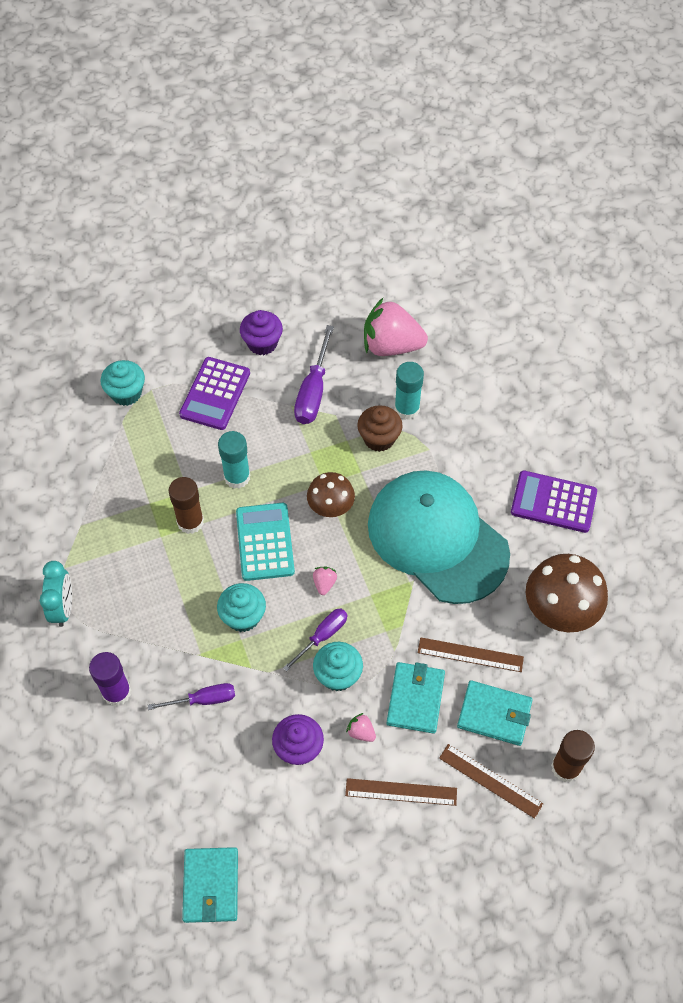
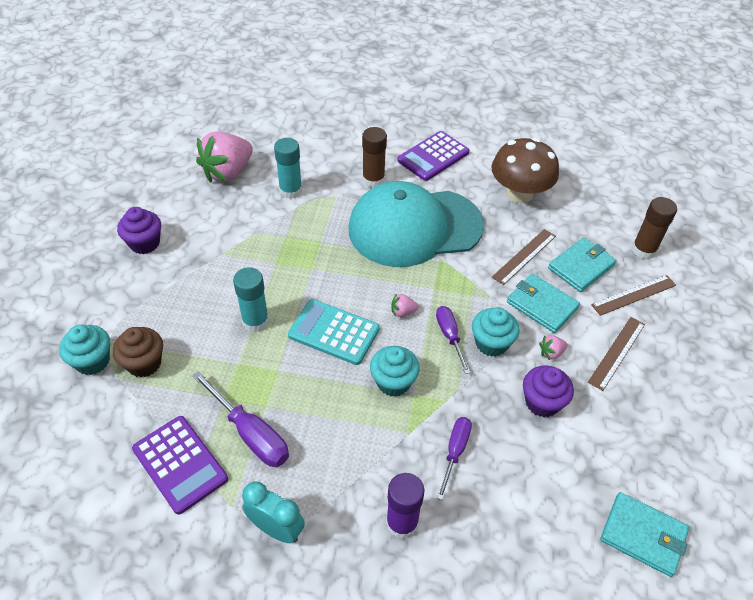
camera: 60 degrees left, 10 degrees down
brown glue stick [169,477,204,534] -> brown glue stick moved to [362,127,387,187]
purple calculator [179,357,250,430] -> purple calculator moved to [132,416,228,515]
purple screwdriver [294,325,334,424] -> purple screwdriver moved to [192,371,289,467]
brown mushroom [307,472,355,517] -> none
pink strawberry [313,567,337,595] -> pink strawberry turned 45 degrees counterclockwise [391,293,418,317]
brown cupcake [357,405,403,452] -> brown cupcake moved to [113,327,163,377]

